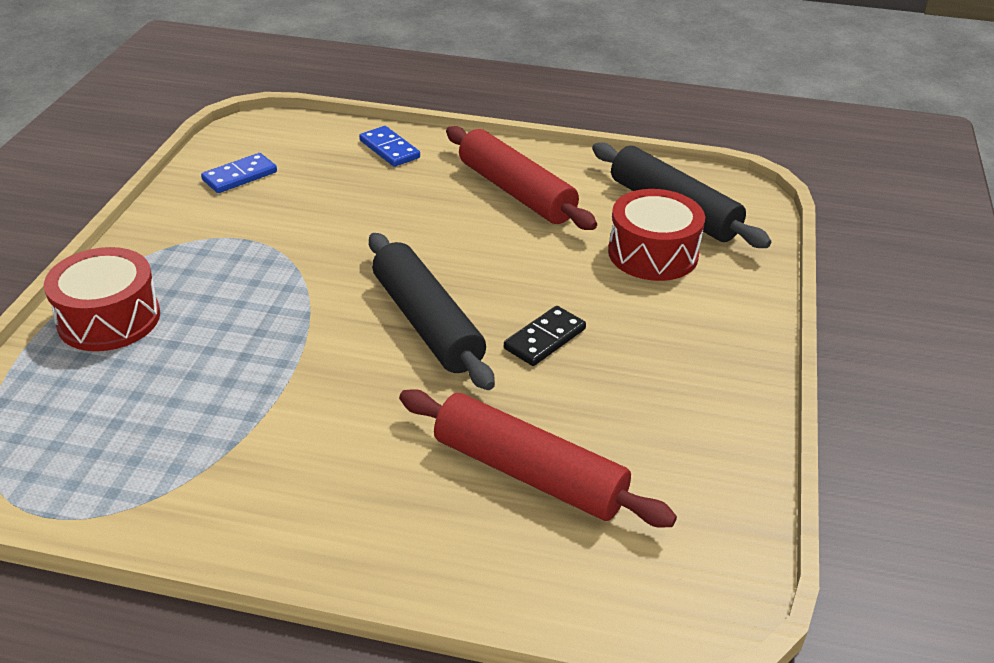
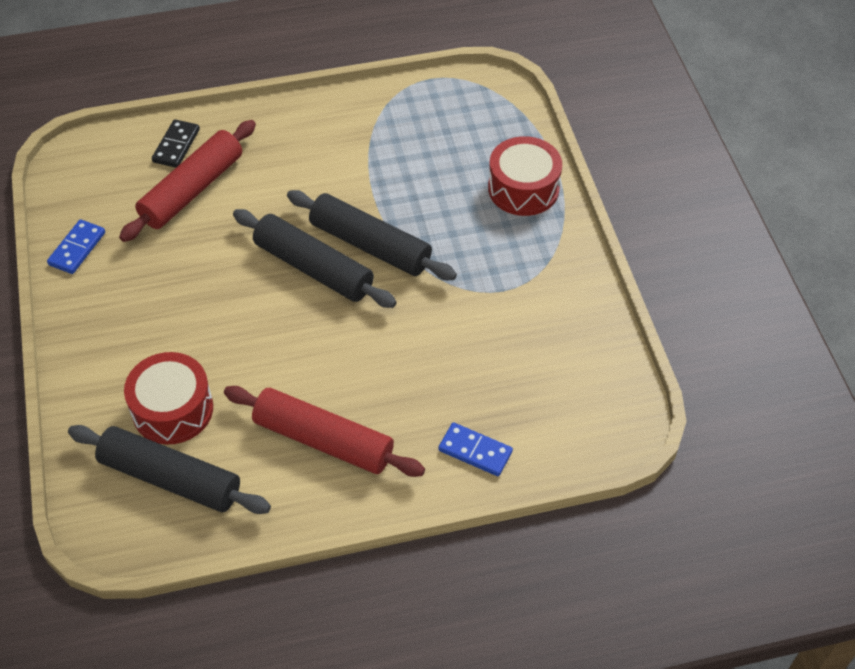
camera: 155 degrees right, 15 degrees up
blue domino [201,153,277,193] -> blue domino moved to [47,219,105,274]
red rolling pin [399,389,677,528] -> red rolling pin turned 60 degrees counterclockwise [119,120,256,242]
black domino [504,306,586,366] -> black domino moved to [152,119,200,168]
none -> black rolling pin [287,190,457,280]

